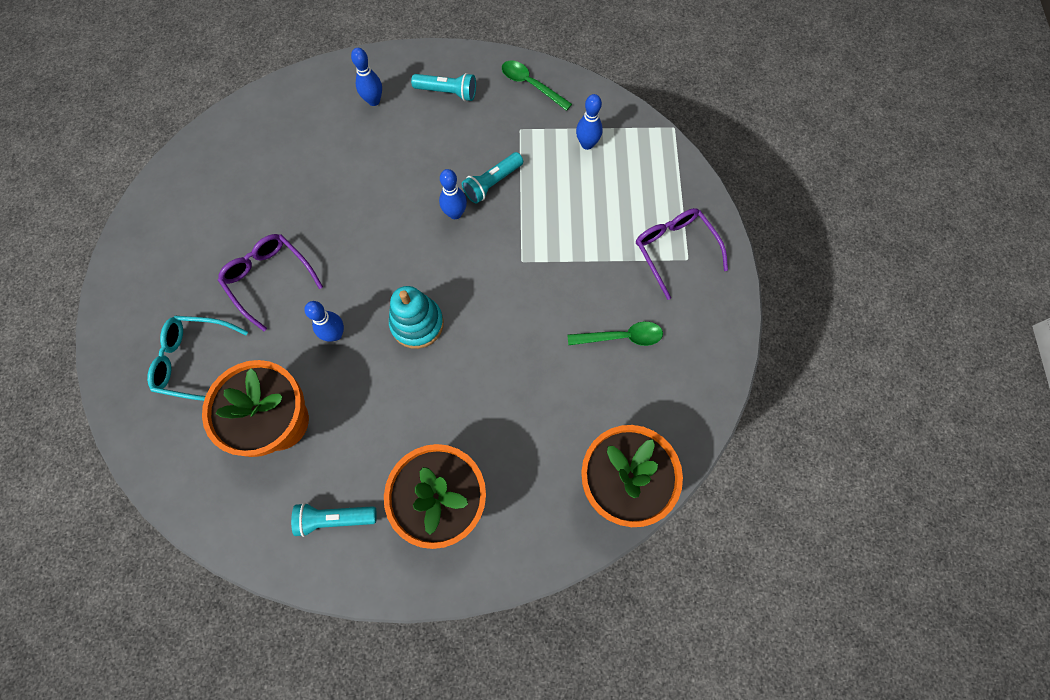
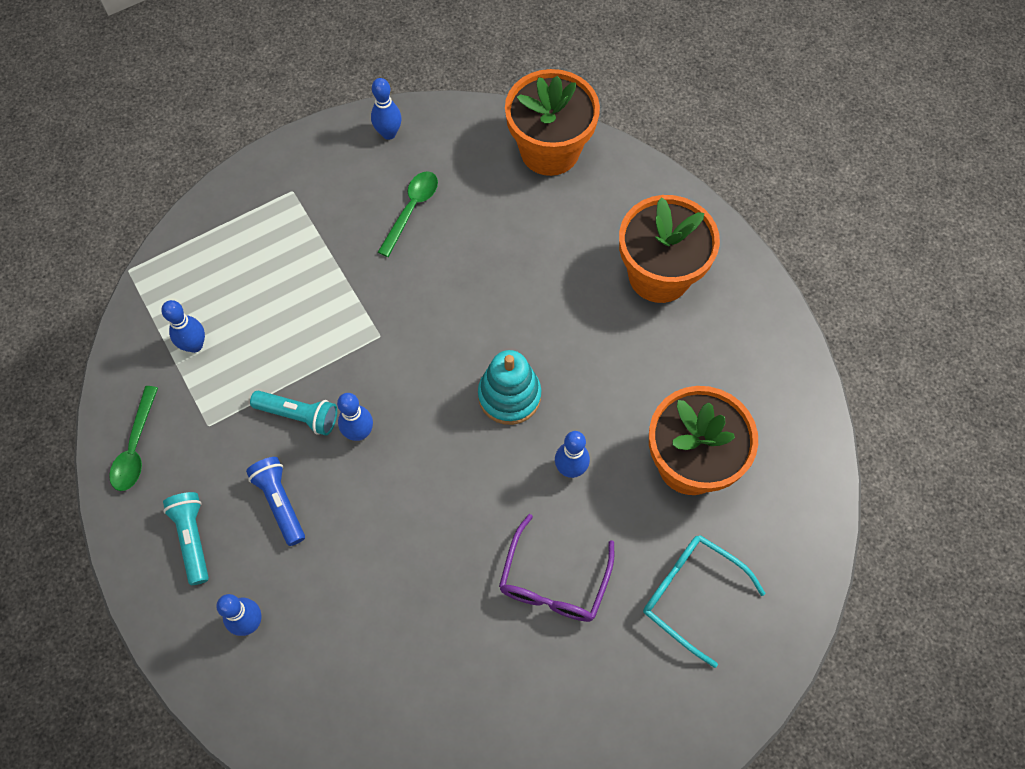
camera: 120 degrees left, 5 degrees down
turquoise glasses [147,316,248,401] -> turquoise glasses turned 150 degrees clockwise [643,535,766,668]
turquoise flashlight [291,503,377,537] -> none
green spoon [567,322,663,346] -> green spoon turned 60 degrees clockwise [378,171,438,257]
purple glasses [636,208,728,300] -> none
none -> blue flashlight [246,457,305,546]
none -> blue bowling pin [371,78,402,140]

